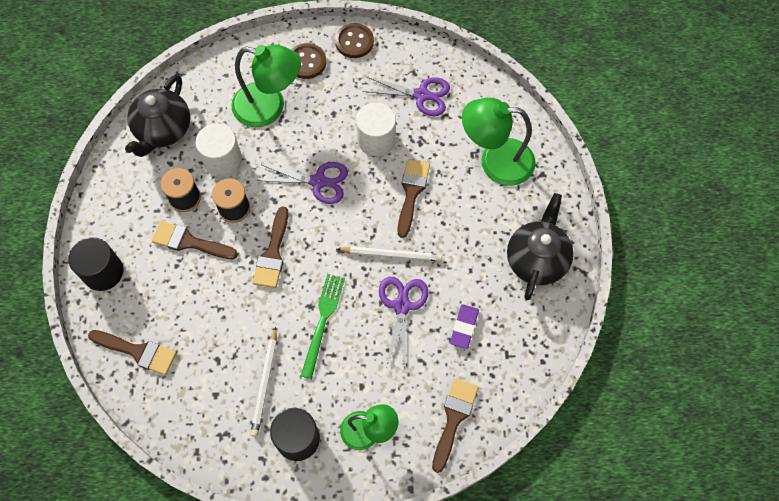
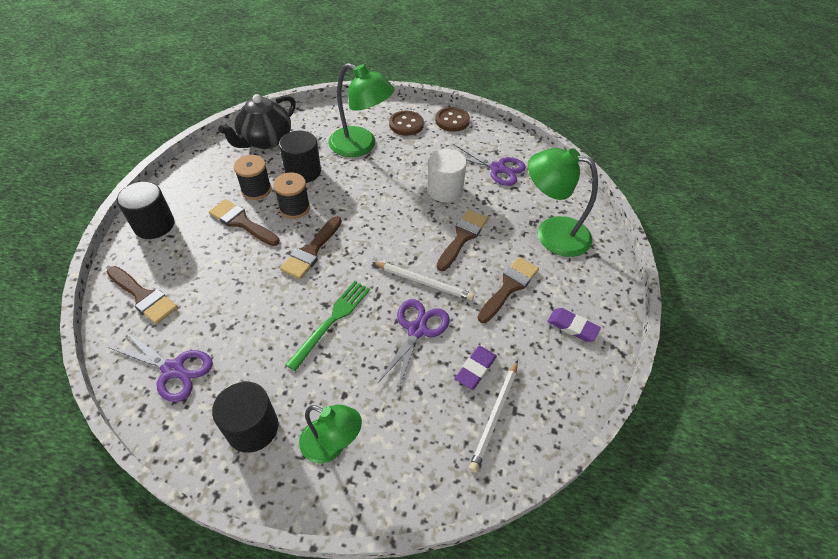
camera: 15 degrees right, 15 degrees down
white cylinder [195,123,242,177] -> black cylinder [279,130,321,183]
white pencil [250,327,277,437] -> white pencil moved to [469,360,518,473]
purple scissors [256,162,348,204] -> purple scissors moved to [108,331,213,402]
brown brush [432,378,478,473] -> brown brush moved to [477,257,539,323]
black teapot [507,193,574,300] -> purple eraser [547,308,601,342]

